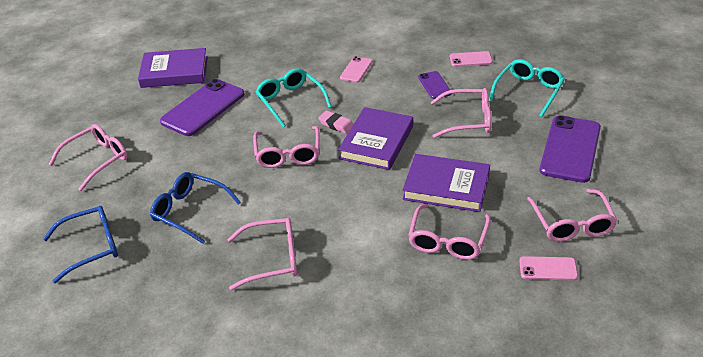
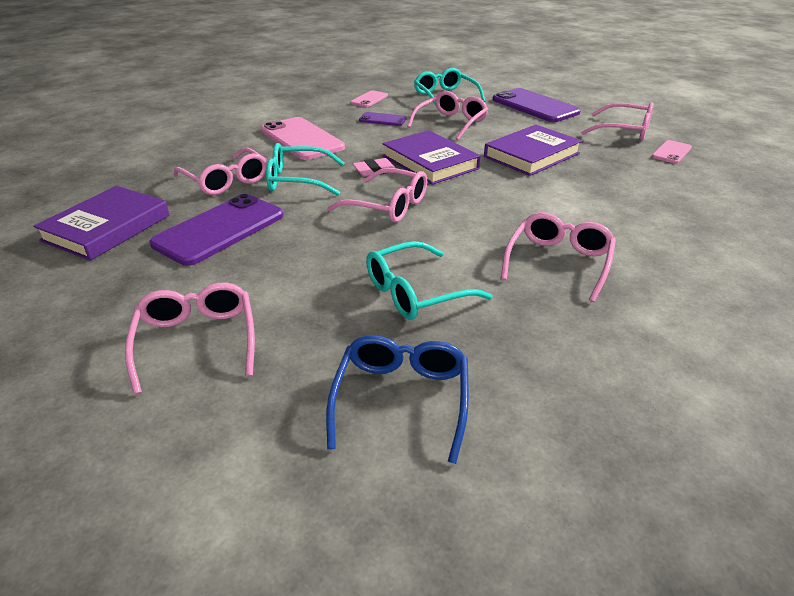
camera: 60 degrees left, 5 degrees down
blue glasses [150,172,241,244] -> turquoise glasses [366,241,493,320]
purple phone [160,79,244,136] -> purple phone turned 60 degrees clockwise [150,194,284,266]
pink phone [340,56,372,83] -> pink phone [261,117,345,160], size x1.98
pink glasses [408,204,491,260] -> pink glasses moved to [174,147,267,195]

